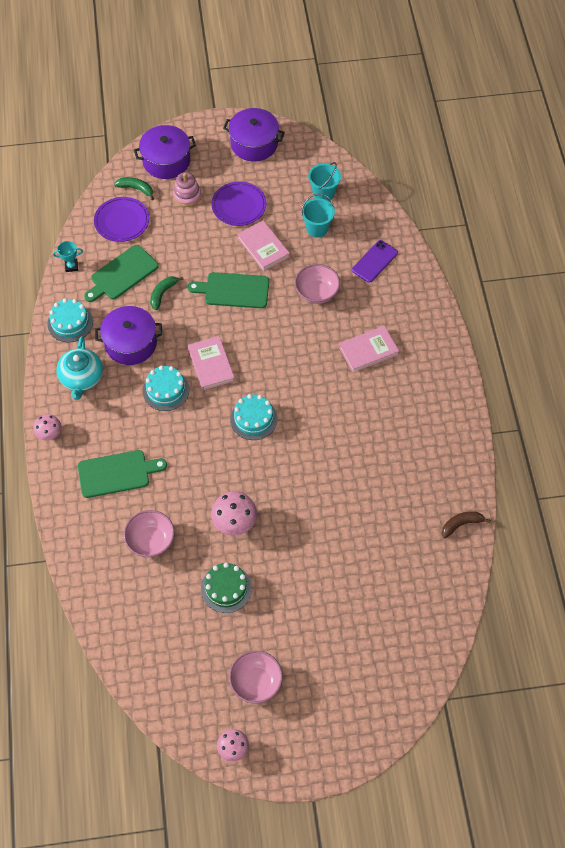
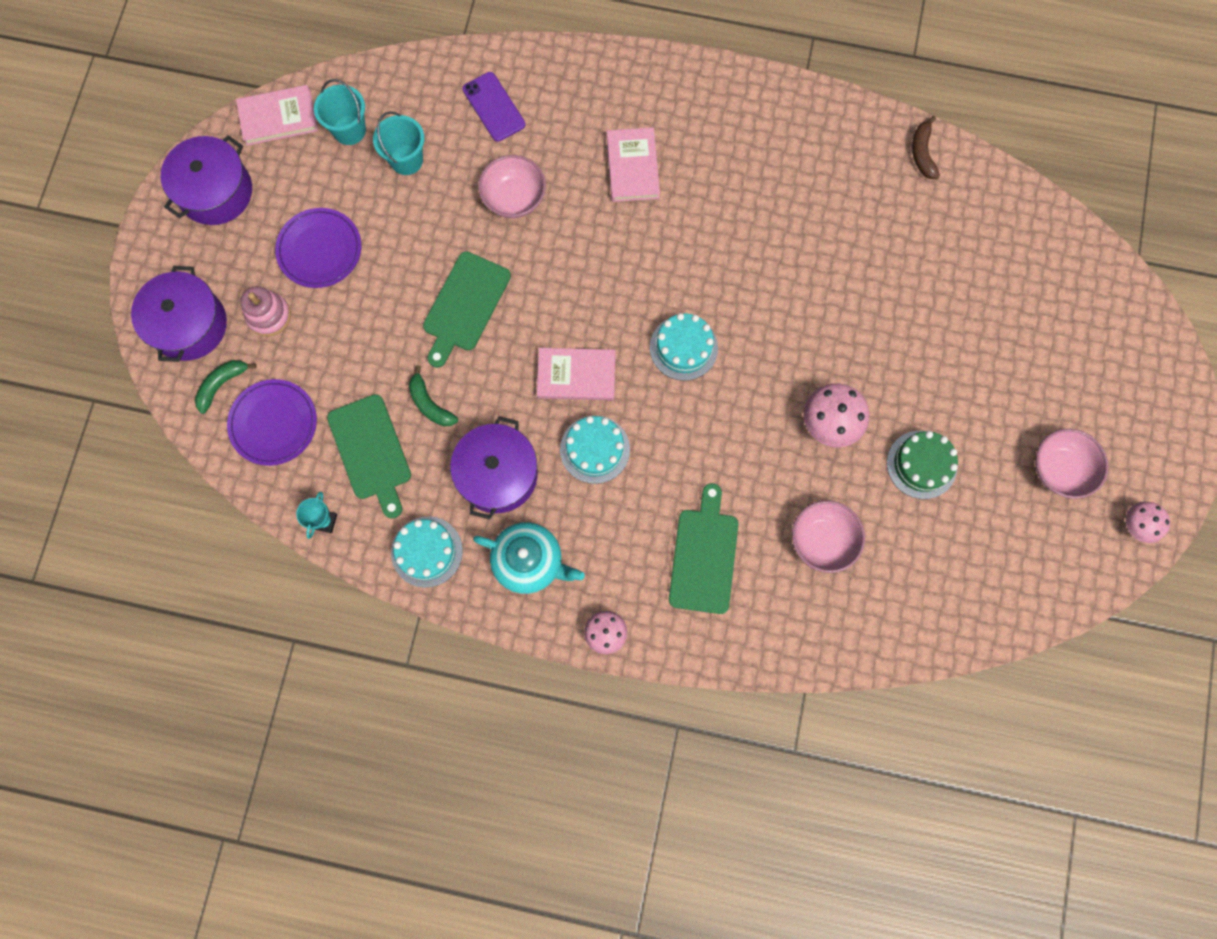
camera: 70 degrees left, 15 degrees up
pink book [237,220,290,271] -> pink book moved to [236,85,318,146]

